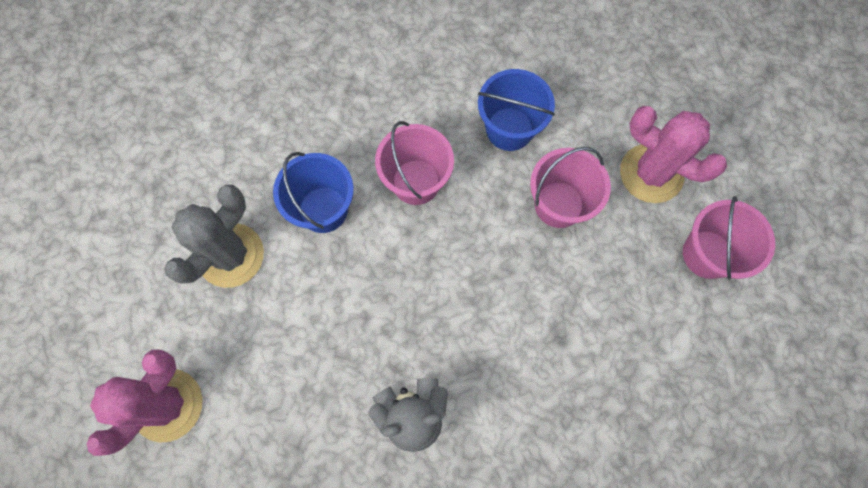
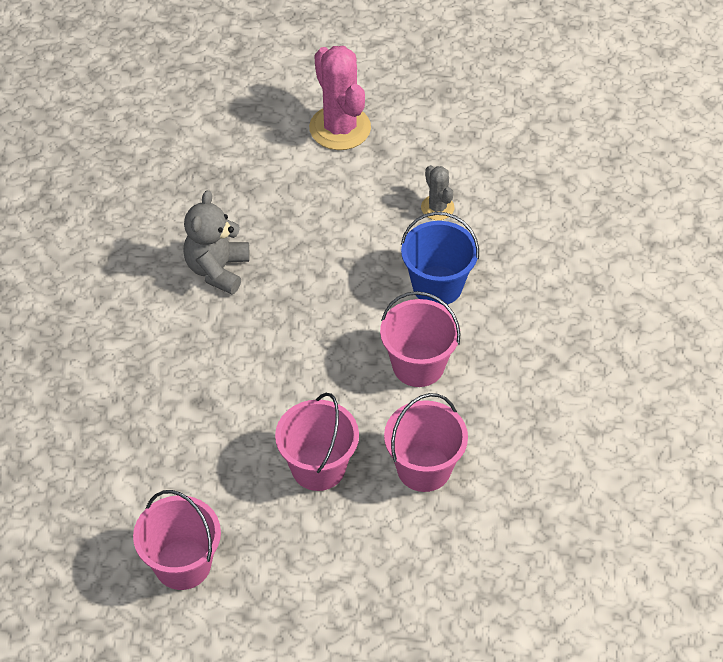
camera: 120 degrees right, 20 degrees down
grey cactus [164,185,264,288] -> grey cactus [421,165,455,220], size x0.52
blue bucket [478,69,555,151] -> pink bucket [384,393,468,492]
pink cactus [620,106,727,203] -> none

